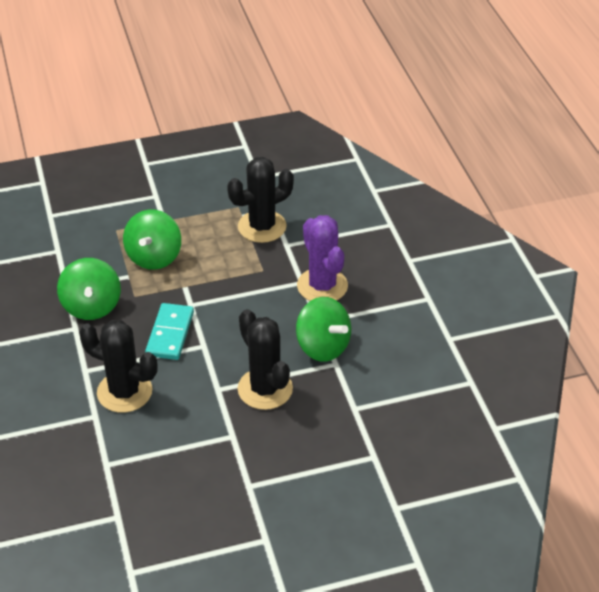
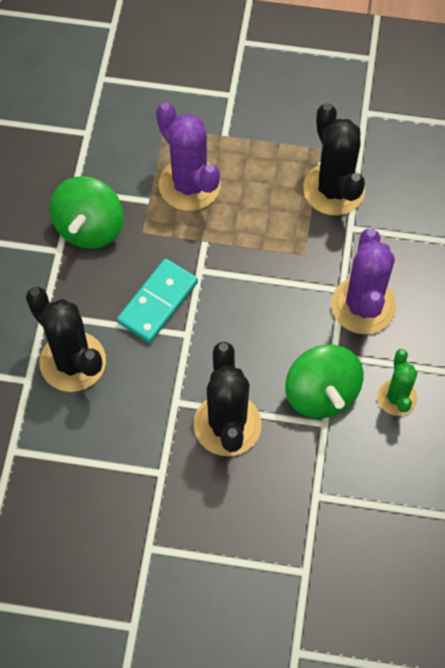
camera: 25 degrees right, 20 degrees up
green spinning top [123,209,181,270] -> purple cactus [156,103,221,211]
black cactus [227,157,294,243] -> black cactus turned 75 degrees clockwise [303,103,365,215]
none -> green cactus [377,349,417,416]

